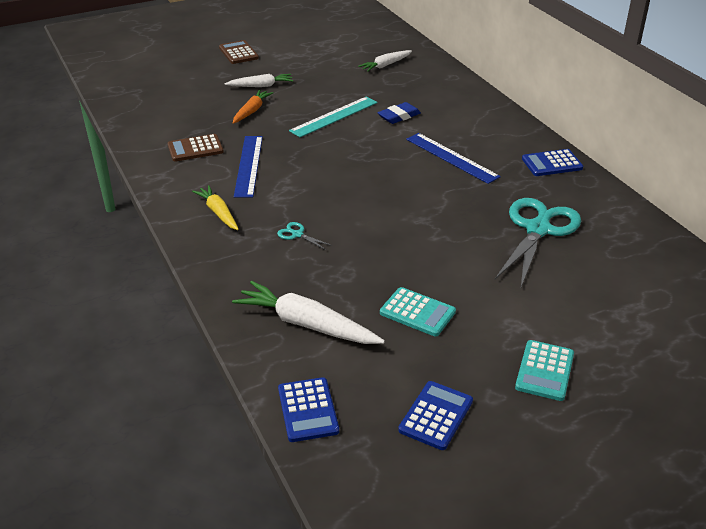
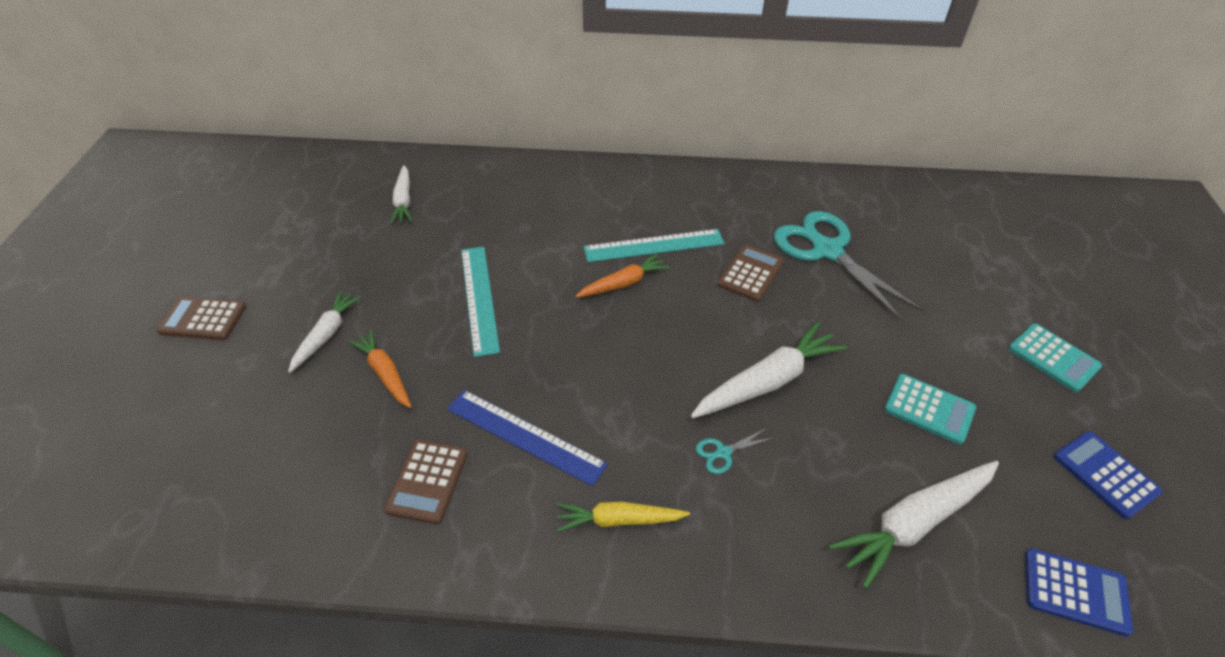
camera: 60 degrees left, 10 degrees up
blue eraser [378,102,421,124] -> none
turquoise calculator [380,287,456,336] -> turquoise calculator turned 60 degrees clockwise [884,374,976,445]
blue ruler [406,133,501,184] -> turquoise ruler [584,229,724,262]
blue calculator [522,149,583,176] -> none
none -> orange carrot [576,254,670,298]
none -> white carrot [690,322,847,419]
none -> brown calculator [718,244,784,302]

